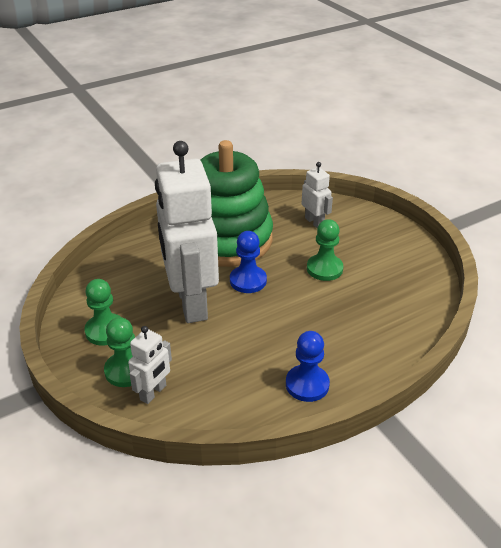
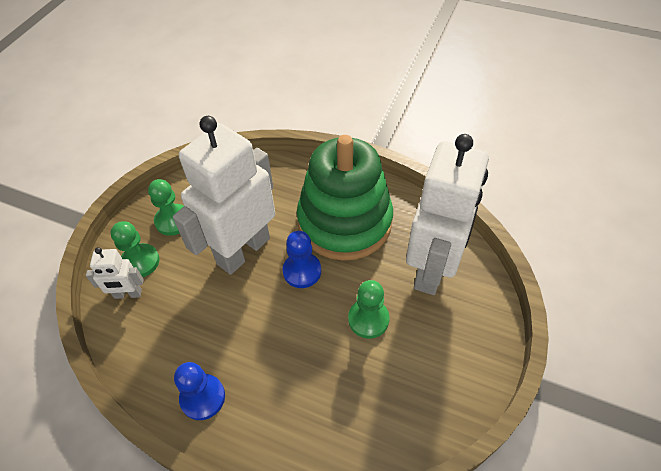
camera: 55 degrees right, 15 degrees up
white robot [302,162,333,228] -> white robot [406,134,489,295], size x2.27

